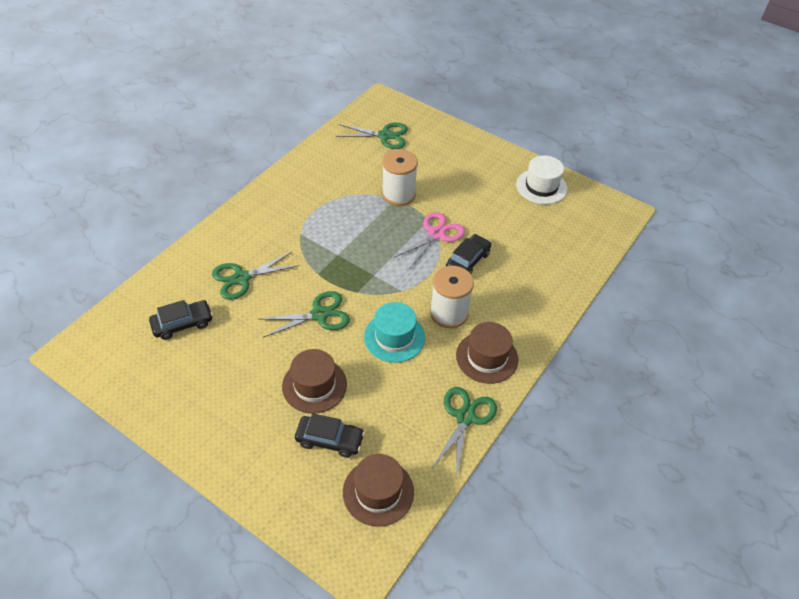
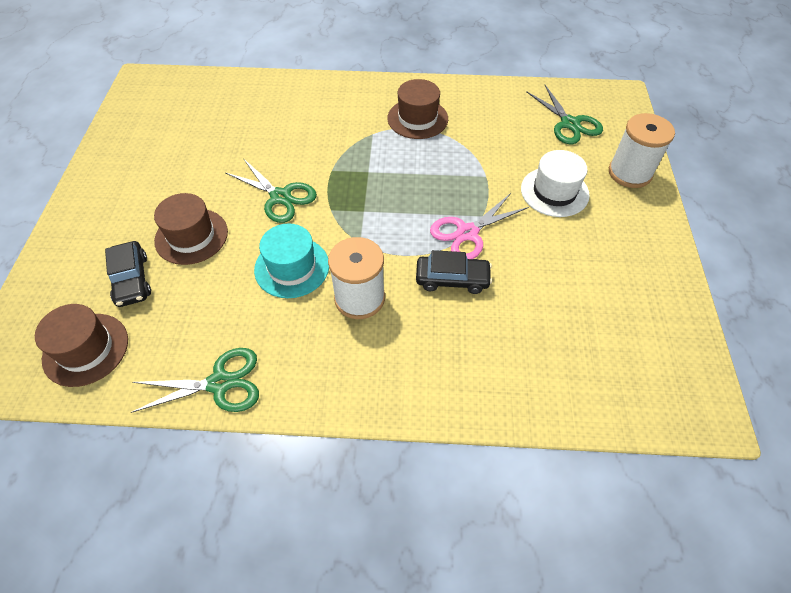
camera: 60 degrees right, 5 degrees up
black car [149,300,213,340] -> none
green scissors [212,252,300,300] -> none
white spool [382,149,418,206] -> white spool moved to [609,113,675,188]
pink scissors [394,212,465,268] -> pink scissors turned 135 degrees clockwise [430,193,529,259]
brown hat [456,322,518,384] -> brown hat moved to [387,79,448,139]
white hat [516,155,567,204] -> white hat moved to [521,150,590,217]

